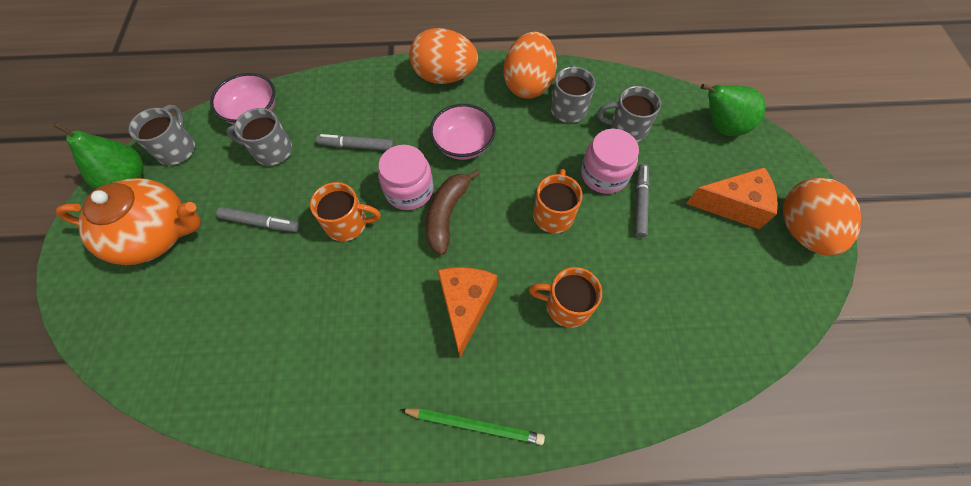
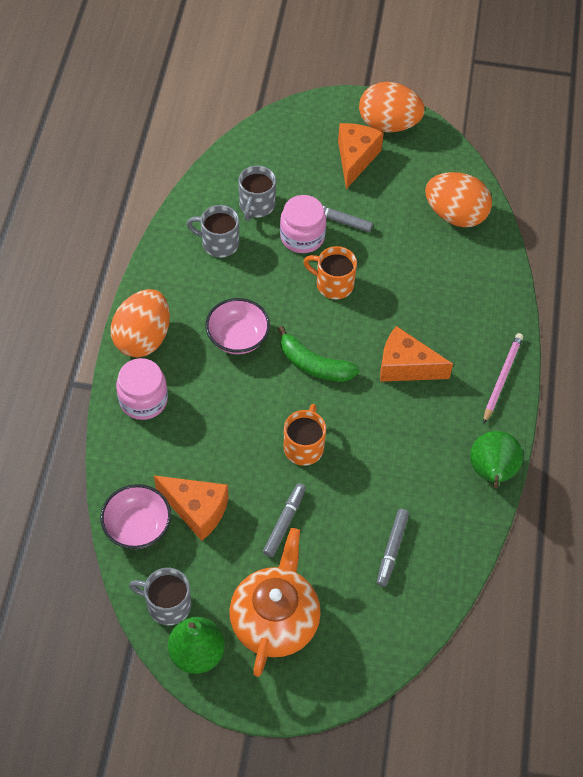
camera: 80 degrees left, 5 degrees down
grey mug [226,108,292,166] -> orange cheese [154,475,228,541]
grey marker [316,134,394,151] -> grey marker moved to [377,509,409,587]
pink jar [378,145,434,210] -> pink jar moved to [116,358,168,420]
green pencil [400,408,545,445] -> pink pencil [483,333,523,424]
brown banana [426,169,480,255] -> green banana [278,326,359,382]
orange egg [504,32,557,99] -> orange egg moved to [425,172,492,227]
orange mug [529,267,602,328] -> none
green pear [701,84,766,136] -> green pear moved to [470,431,523,488]

